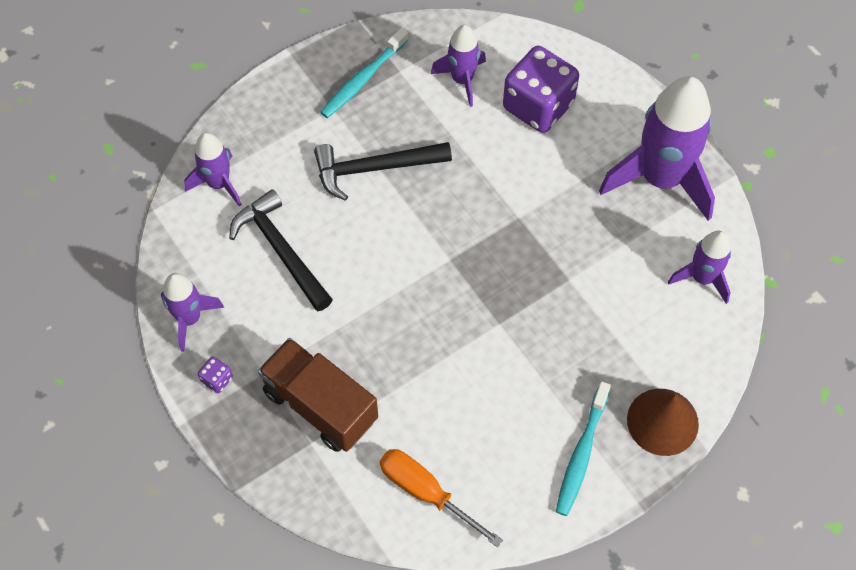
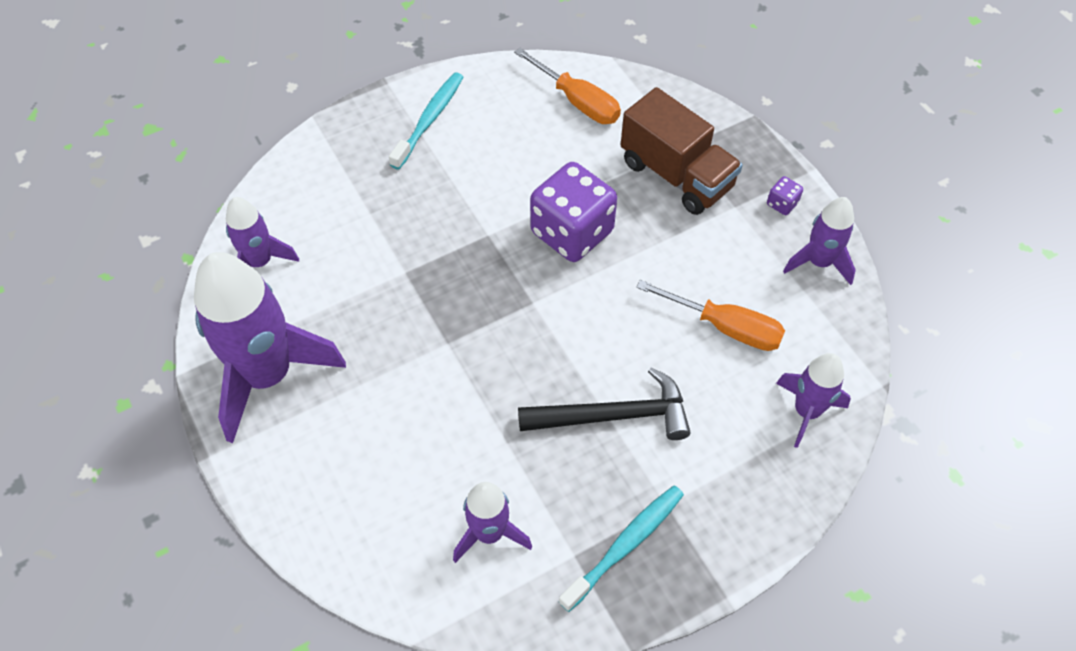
camera: 175 degrees left, 5 degrees down
black hammer [229,189,333,311] -> orange screwdriver [636,280,785,351]
purple dice [503,46,579,133] -> purple dice moved to [530,162,617,262]
brown cone [627,389,699,456] -> none

